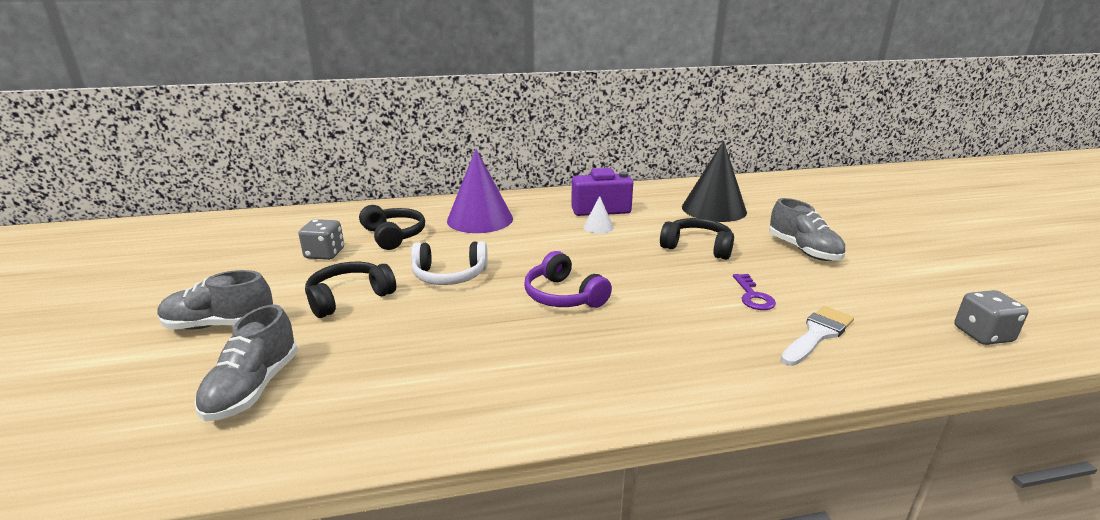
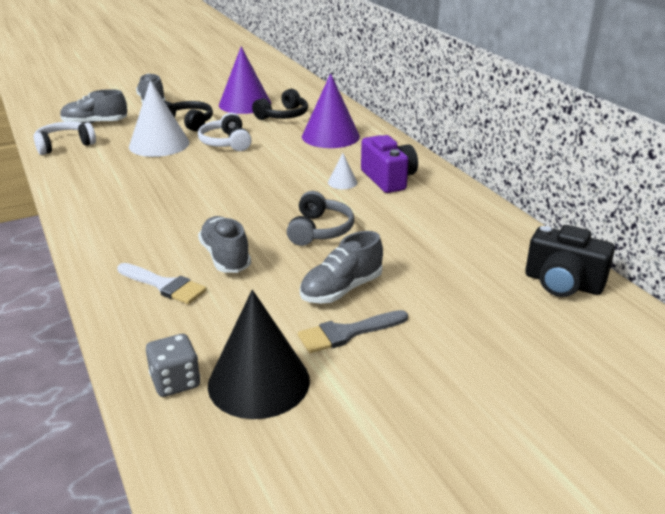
camera: 75 degrees right, 5 degrees up
grey dice [299,219,344,260] -> purple cone [219,46,271,114]
purple headphones [524,251,612,308] -> none
black headphones [660,218,734,260] -> grey headphones [287,191,354,246]
black cone [682,141,747,222] -> black cone moved to [208,290,310,419]
purple key [733,274,776,310] -> grey shoe [198,216,251,273]
none -> white headphones [33,122,96,155]
none -> white cone [129,80,190,157]
none -> grey brush [298,310,408,353]
none -> black camera [525,225,615,297]

